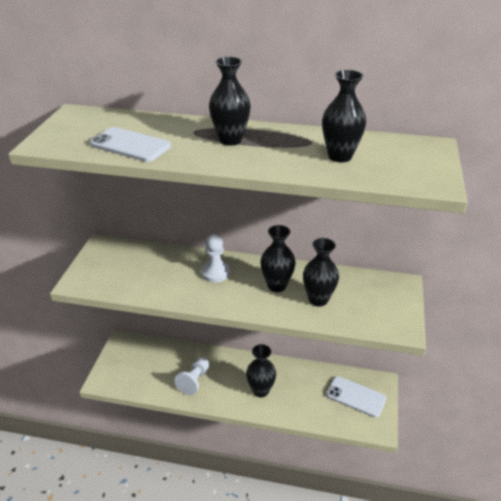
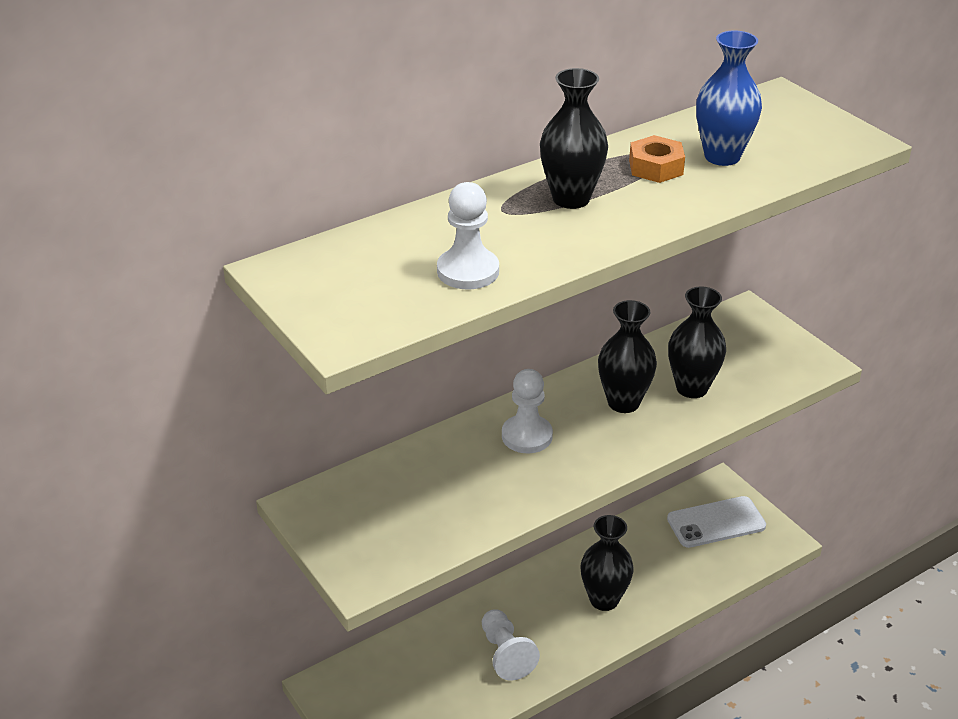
camera: 45 degrees left, 0 degrees up
white phone [90,127,171,162] -> white pawn [437,182,499,289]
black vase [322,70,366,162] -> blue vase [696,30,762,166]
none -> orange nut [629,135,685,183]

